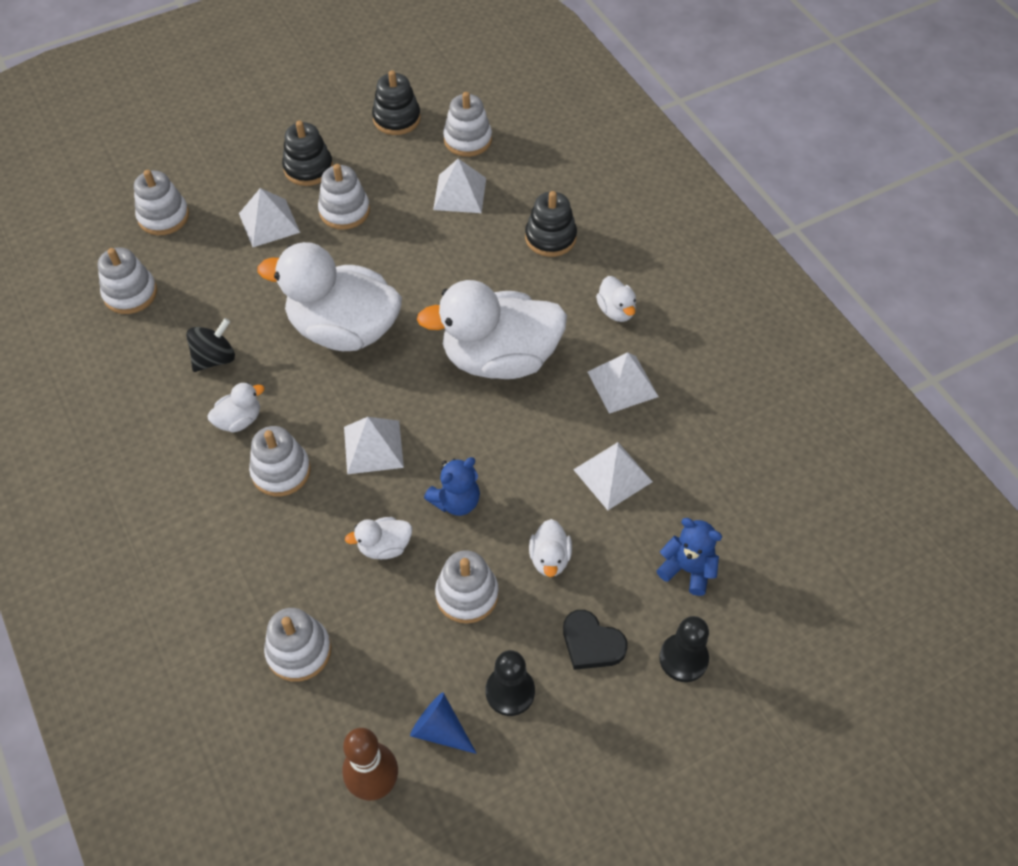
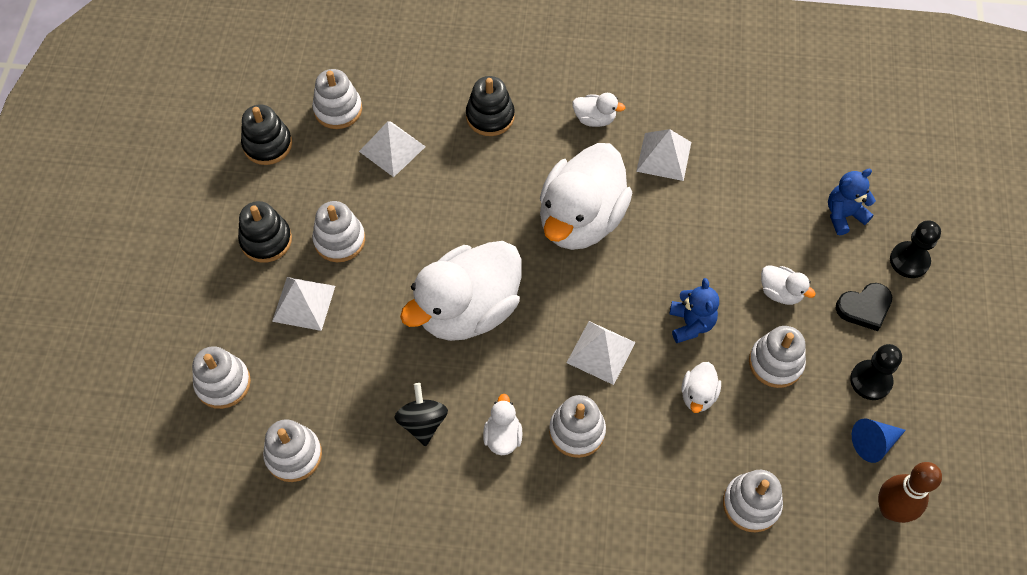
camera: 55 degrees left, 5 degrees up
white pyramid [573,442,653,510] -> none

